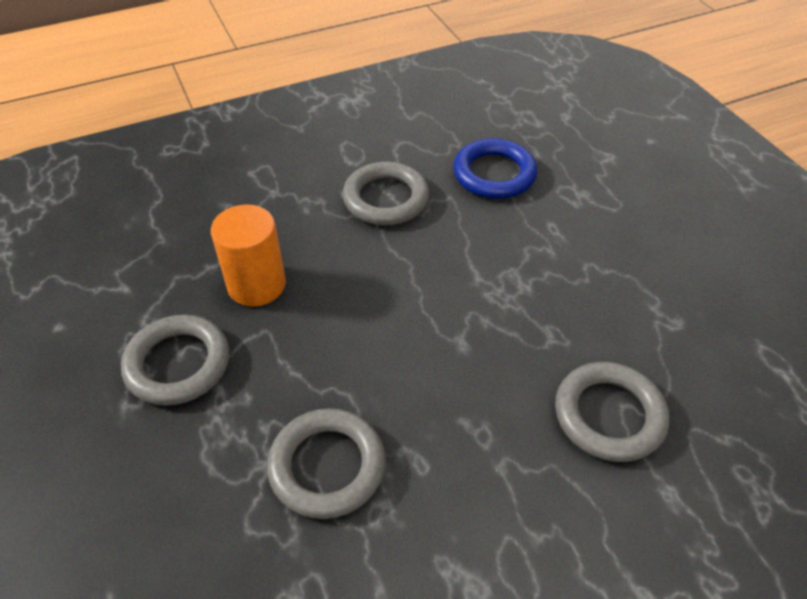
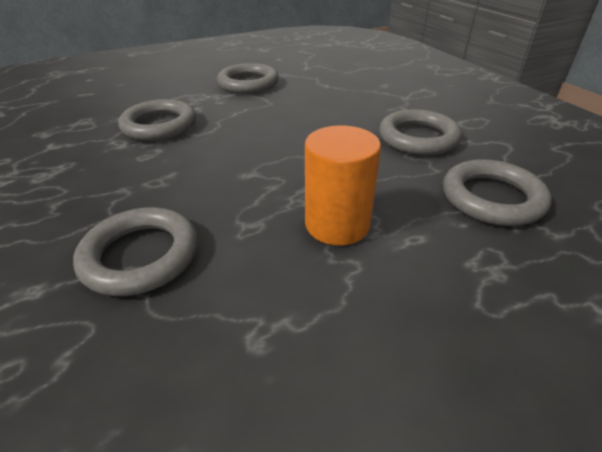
camera: 90 degrees right, 10 degrees down
orange cylinder [211,205,286,307] -> orange cylinder moved to [305,125,381,246]
blue ring [453,138,538,199] -> grey ring [443,159,552,226]

